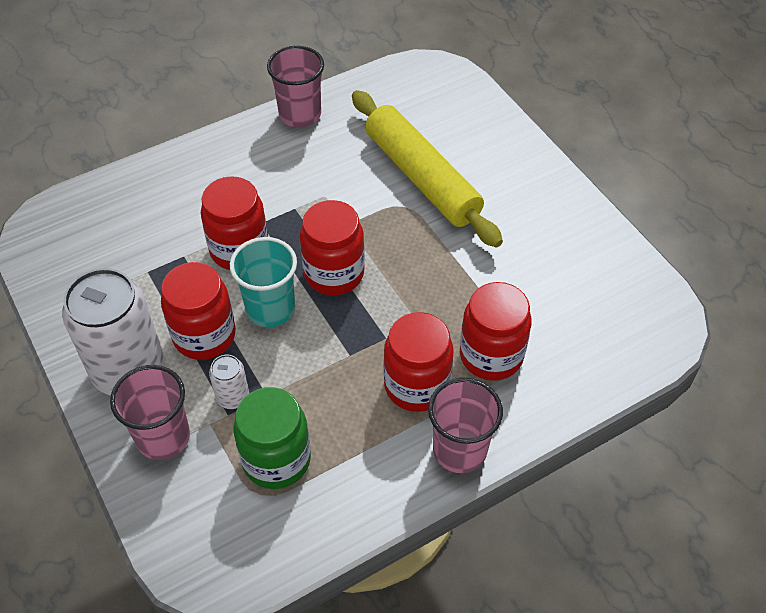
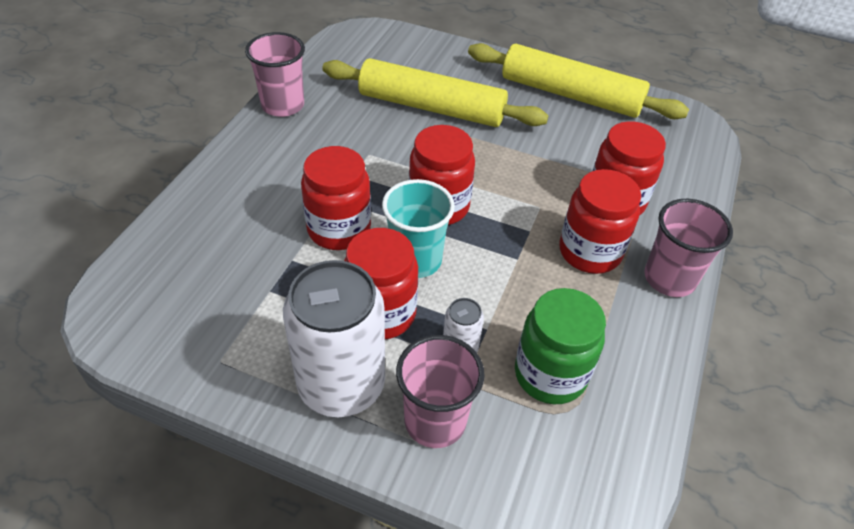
camera: 40 degrees left, 5 degrees down
none -> yellow rolling pin [468,43,689,119]

